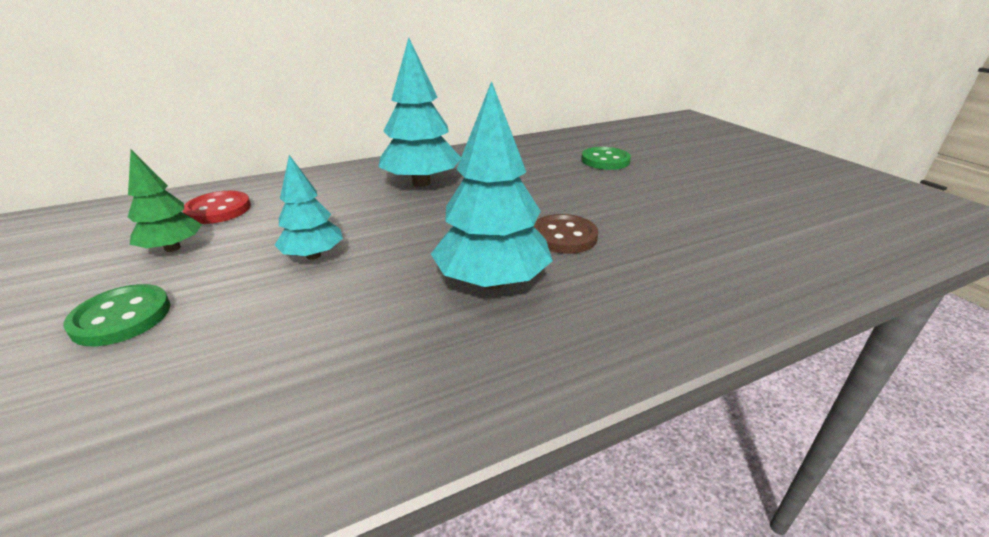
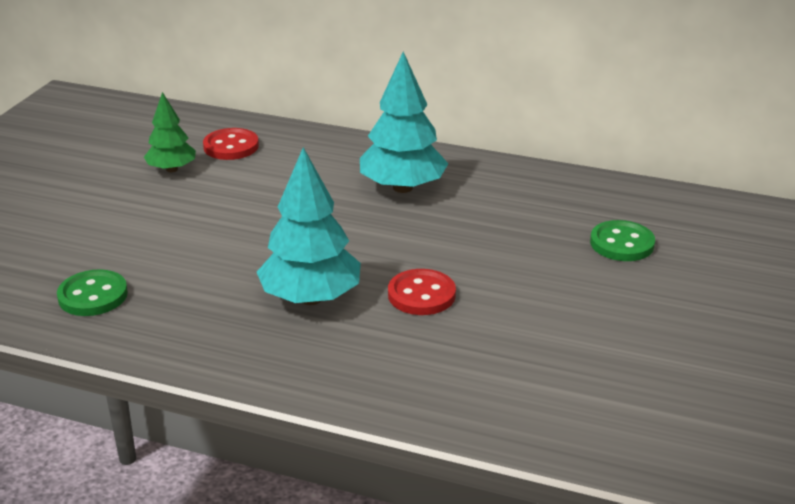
camera: 45 degrees right, 0 degrees up
green button [64,284,171,346] -> green button moved to [57,269,128,316]
turquoise tree [275,155,343,260] -> none
brown button [534,214,598,254] -> red button [388,269,456,315]

